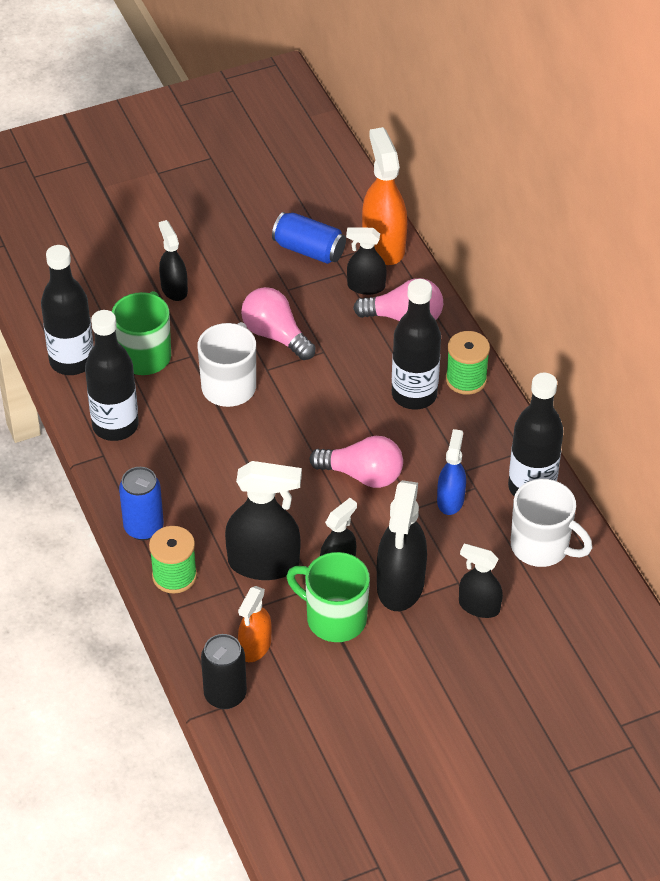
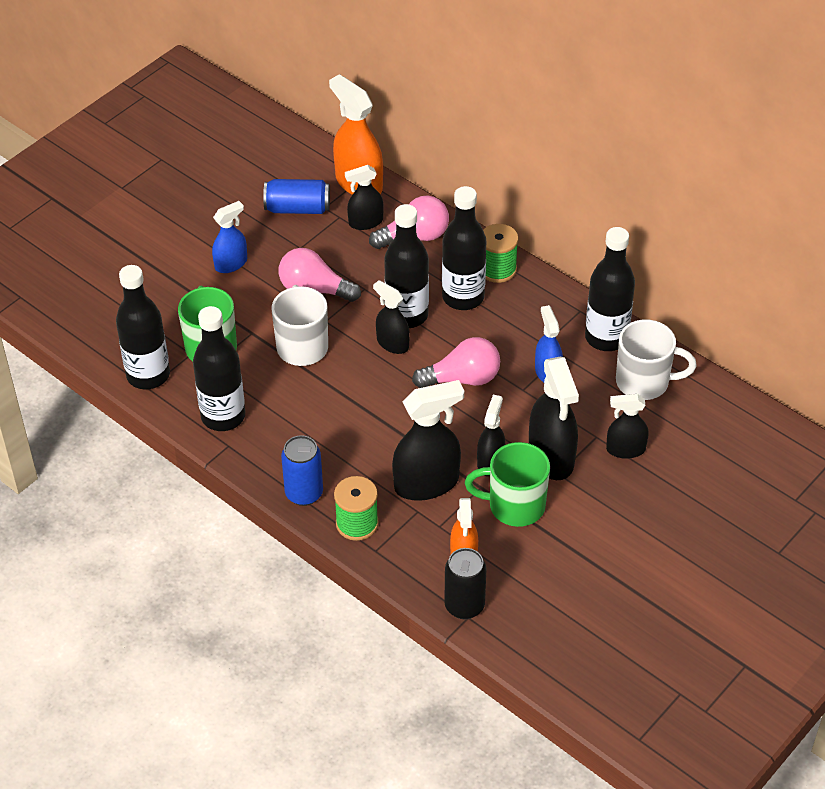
camera: 25 degrees left, 0 degrees up
black spray bottle [159,220,188,301] -> black spray bottle moved to [373,280,410,354]
none -> blue spray bottle [212,201,247,273]
none -> black bottle [384,204,429,328]

